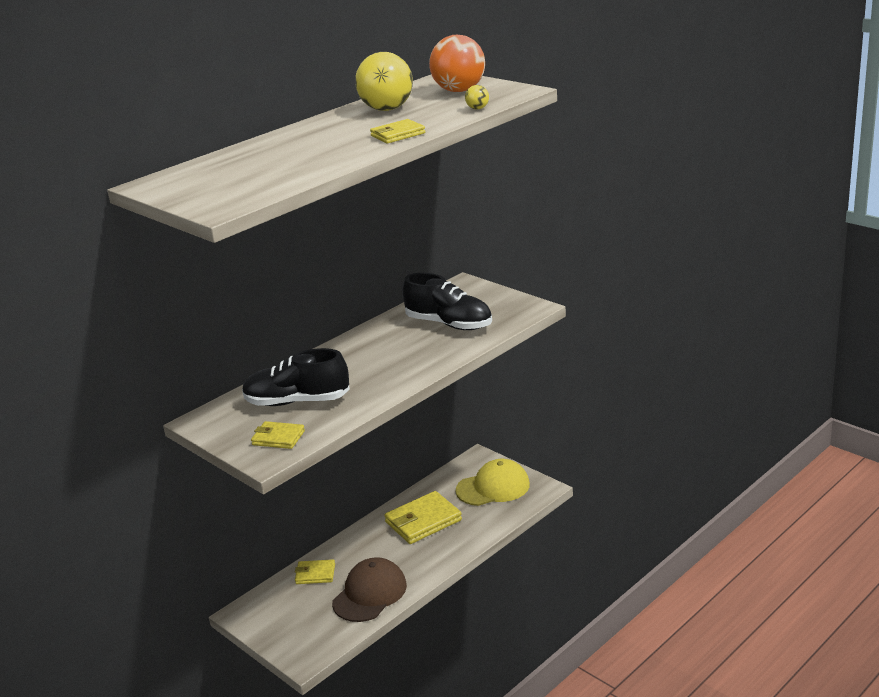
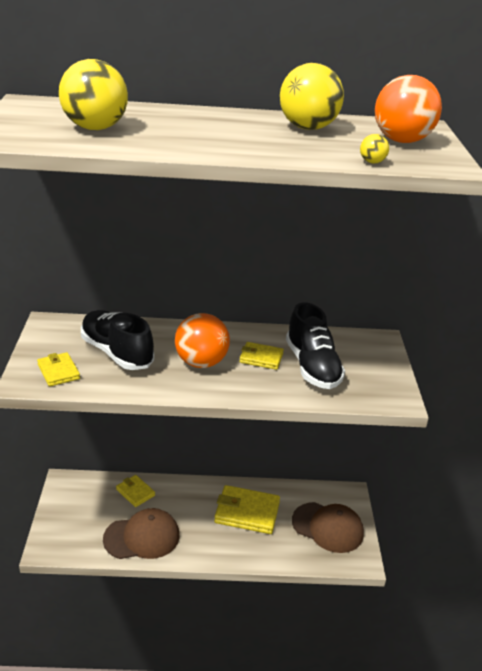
camera: 40 degrees right, 5 degrees up
yellow wallet [370,119,425,144] -> yellow wallet moved to [239,342,284,370]
yellow cap [456,459,530,506] -> brown cap [292,502,364,553]
none -> yellow ball [59,59,128,130]
none -> orange ball [175,313,230,368]

